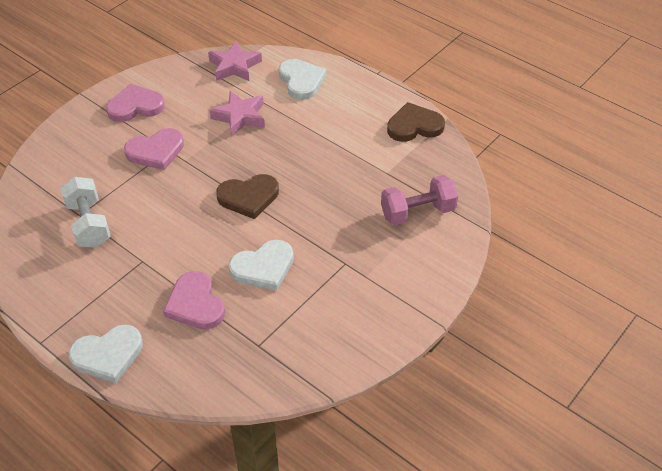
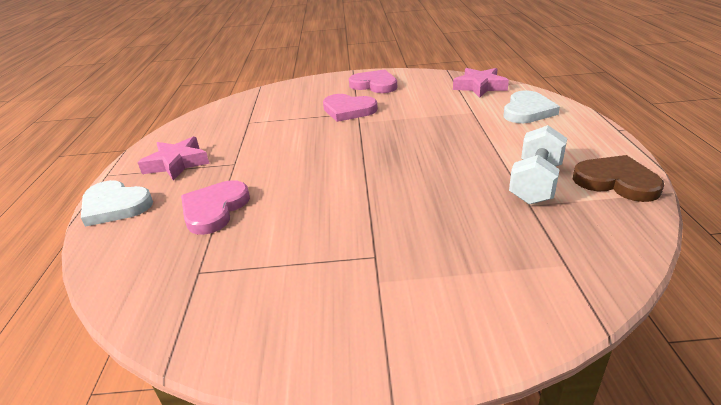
camera: 50 degrees right, 15 degrees down
white dumbbell [60,177,111,248] -> white dumbbell moved to [509,125,567,205]
pink star [209,91,265,136] -> pink star moved to [137,137,210,181]
brown heart [216,174,279,219] -> none
white heart [229,240,294,291] -> none
pink dumbbell [381,175,458,225] -> none

